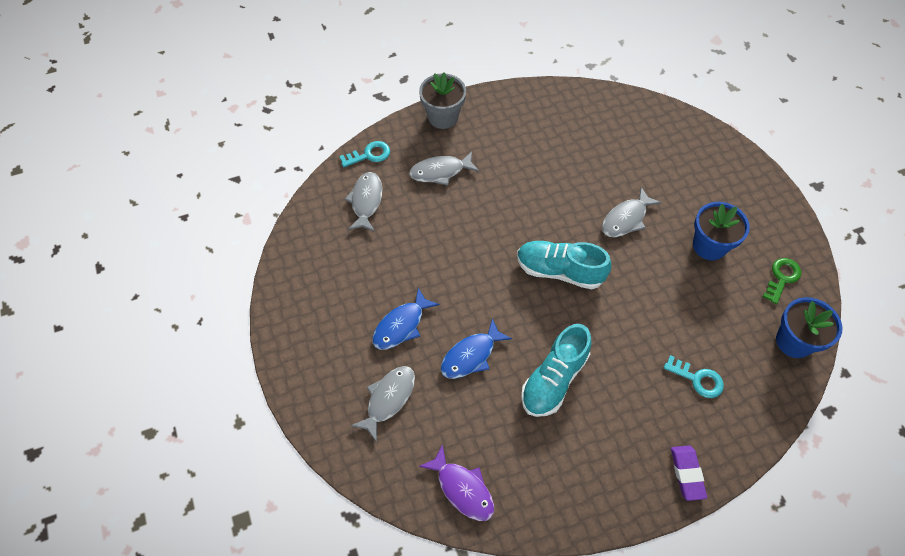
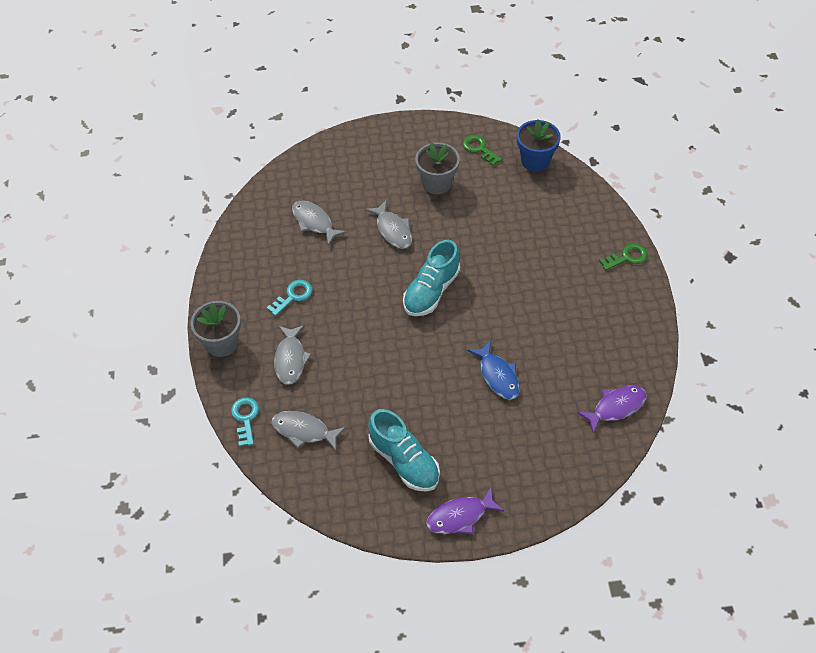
camera: 75 degrees left, 5 degrees down
grey fish [351,366,415,442] -> grey fish moved to [292,201,347,246]
blue fish [373,288,439,350] -> none
turquoise shoe [521,324,592,417] -> turquoise shoe moved to [368,409,440,492]
turquoise key [664,355,724,398] -> turquoise key moved to [267,280,312,316]
purple eraser [671,445,707,501] -> green key [599,243,648,270]
blue flower pot [693,202,750,260] -> grey flower pot [415,142,460,194]
none -> purple fish [426,487,504,534]

